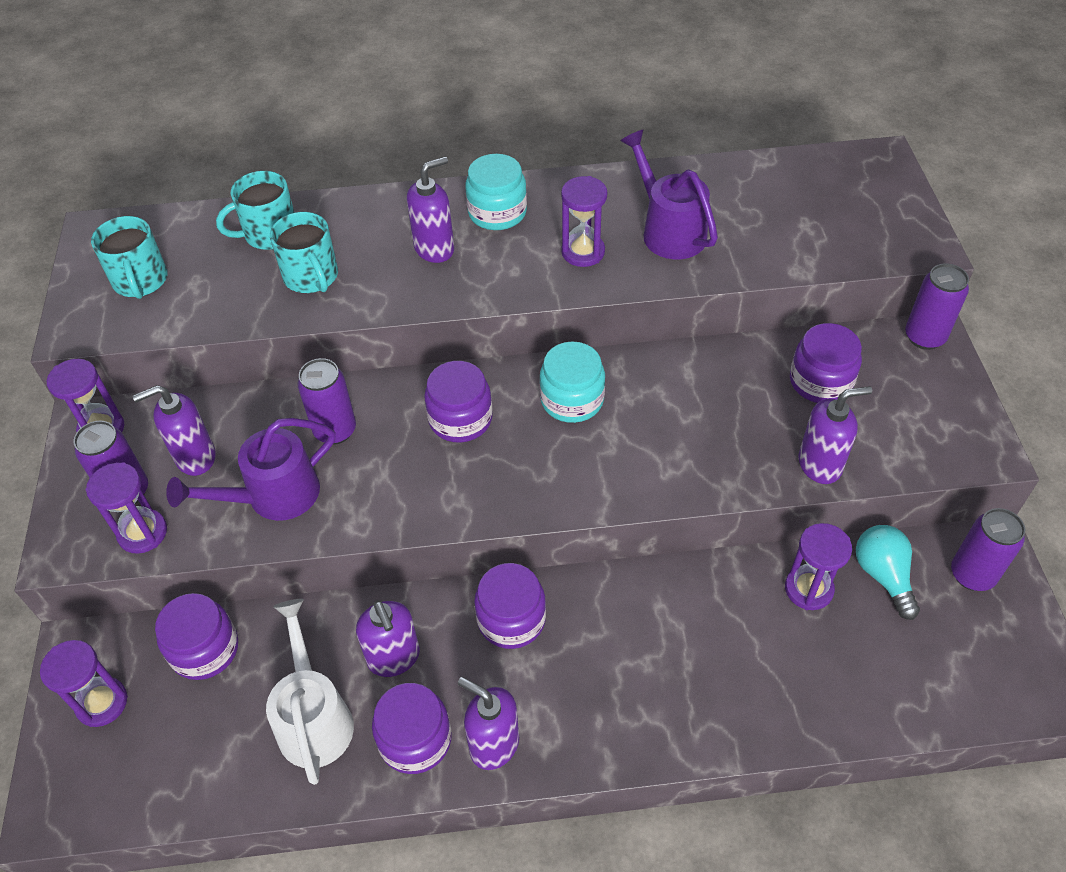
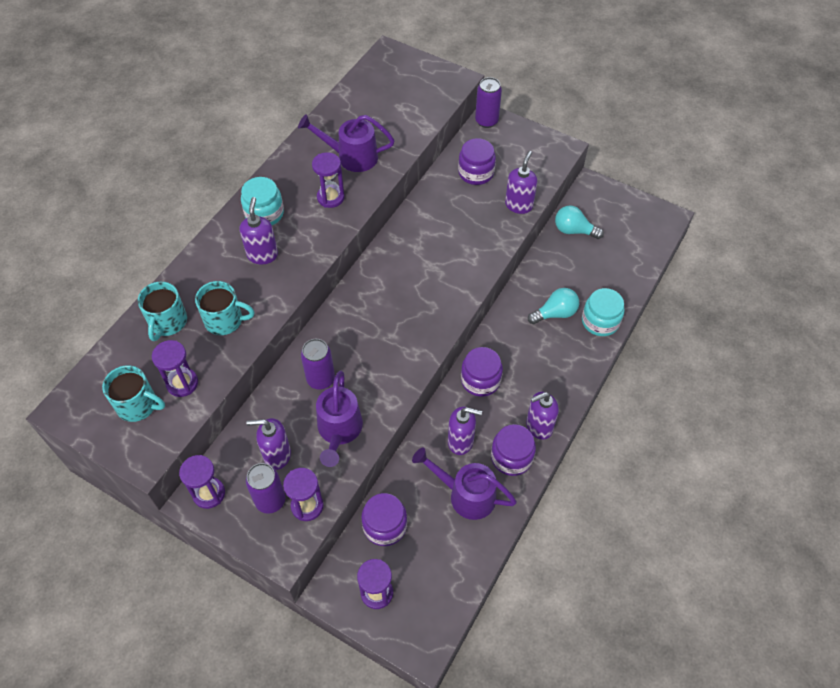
camera: 55 degrees left, 5 degrees up
purple soap dispenser [132,385,216,476] -> purple soap dispenser turned 75 degrees clockwise [246,418,291,470]
white watering can [266,599,354,785] -> purple watering can [412,448,517,520]
purple jar [424,361,493,442] -> none
turquoise jar [539,341,605,423] -> turquoise jar moved to [582,288,625,336]
purple hourglass [785,523,852,610] -> purple hourglass moved to [151,340,198,397]
purple can [951,508,1025,591] -> none
none -> turquoise light bulb [528,288,579,324]

